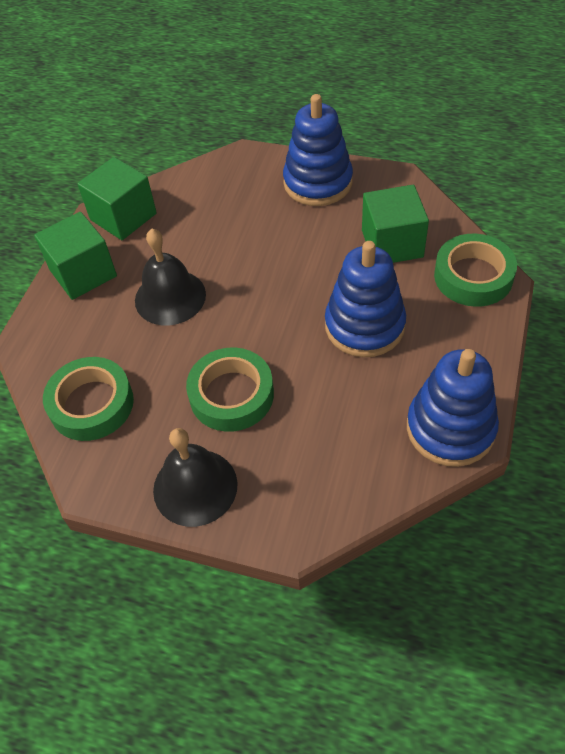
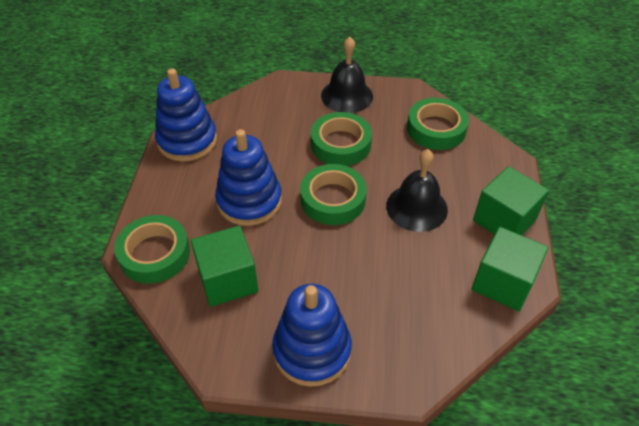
camera: 165 degrees right, 5 degrees down
none -> green tape [300,164,367,225]

